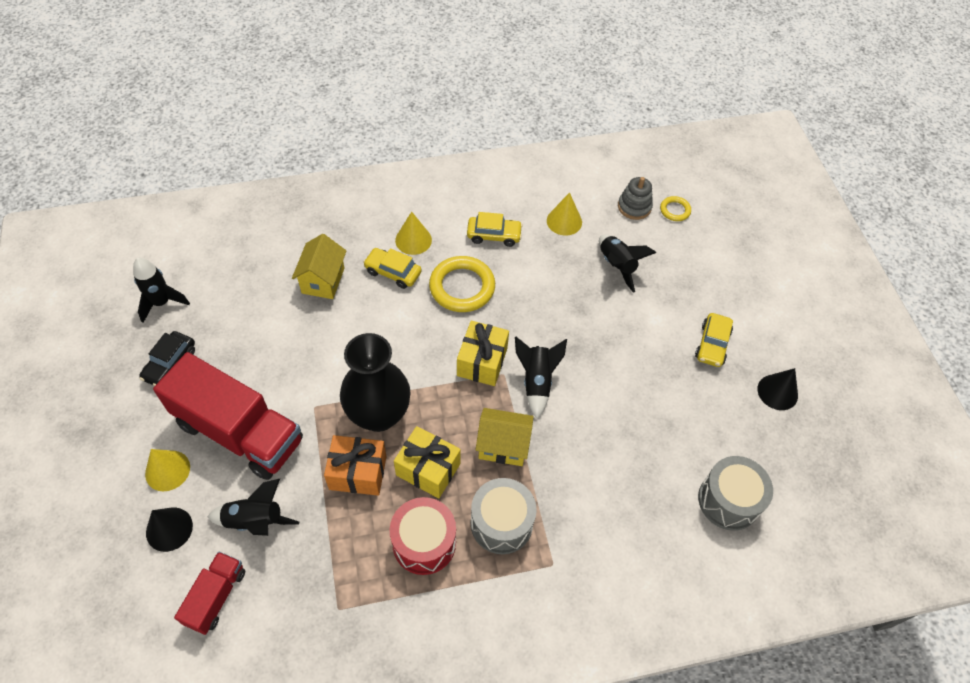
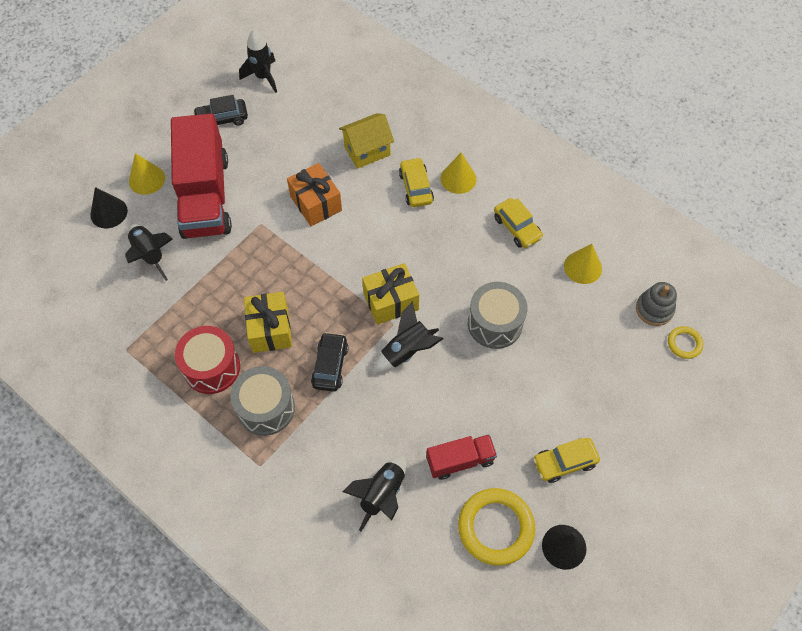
camera: 55 degrees right, 5 degrees up
red truck [174,552,245,635] -> red truck moved to [426,434,497,480]
orange gift [324,435,387,496] -> orange gift moved to [287,163,342,226]
black vase [340,333,411,432] -> none
yellow ring [429,256,495,312] -> yellow ring moved to [458,488,535,566]
yellow house [476,408,534,466] -> black car [311,332,349,392]
black rocket [599,234,656,293] -> black rocket moved to [343,456,407,531]
grey drum [698,456,773,531] -> grey drum moved to [468,282,527,349]

